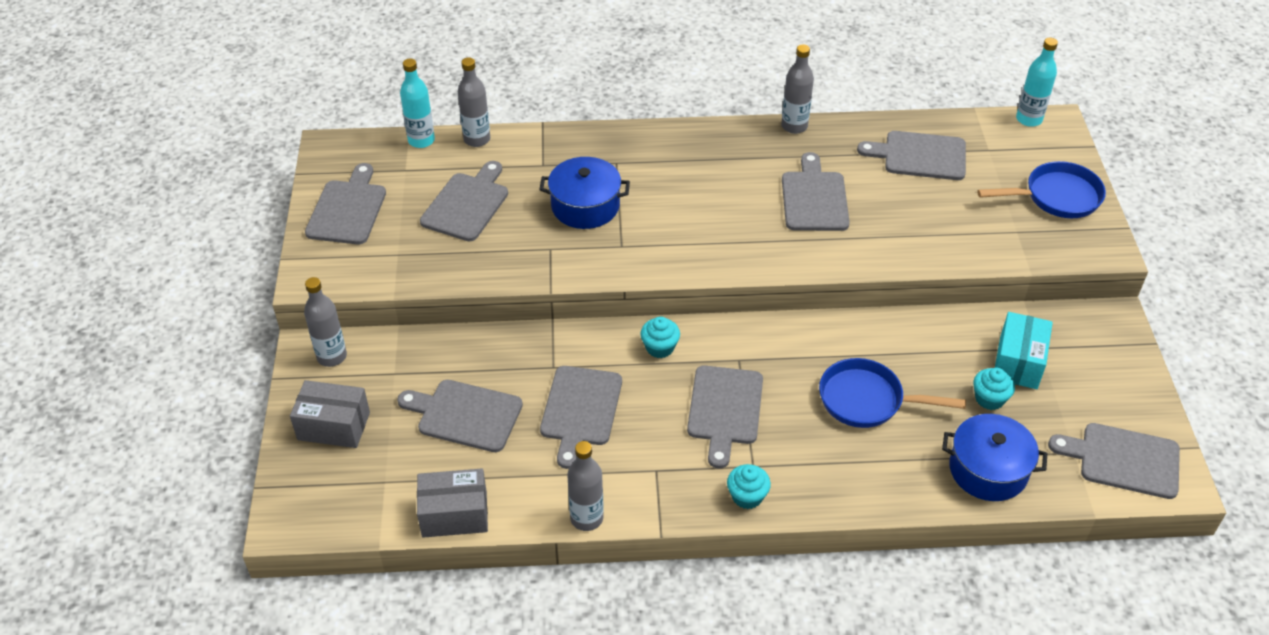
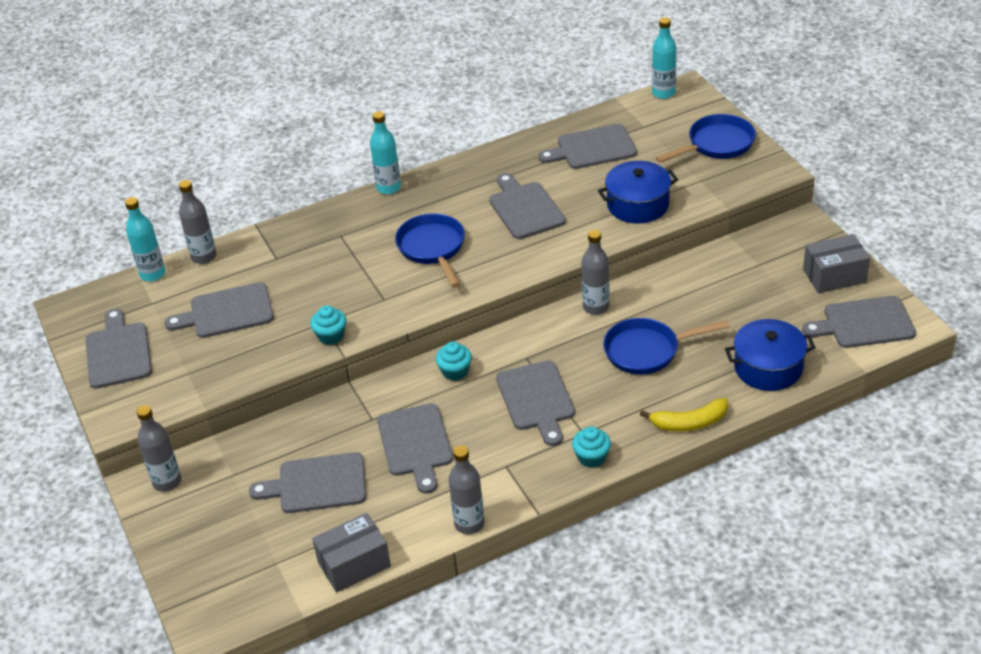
camera: 20 degrees left, 5 degrees down
grey box [290,380,370,448] -> grey box moved to [803,234,870,293]
grey cutting board [420,161,508,241] -> grey cutting board turned 105 degrees counterclockwise [165,282,274,338]
blue pot [539,157,630,229] -> blue pot moved to [598,161,678,224]
grey bottle [781,44,814,134] -> grey bottle moved to [581,230,610,315]
turquoise cupcake [973,368,1015,410] -> turquoise cupcake moved to [310,305,347,345]
turquoise box [995,312,1053,389] -> none
none -> turquoise bottle [370,111,401,194]
none -> blue pan [395,213,465,287]
none -> yellow banana [640,398,728,431]

